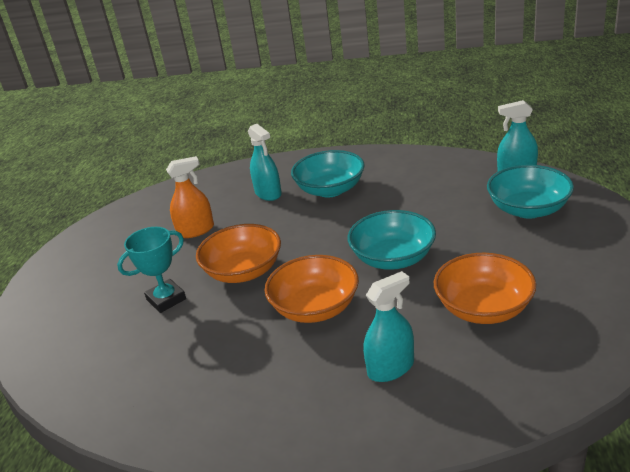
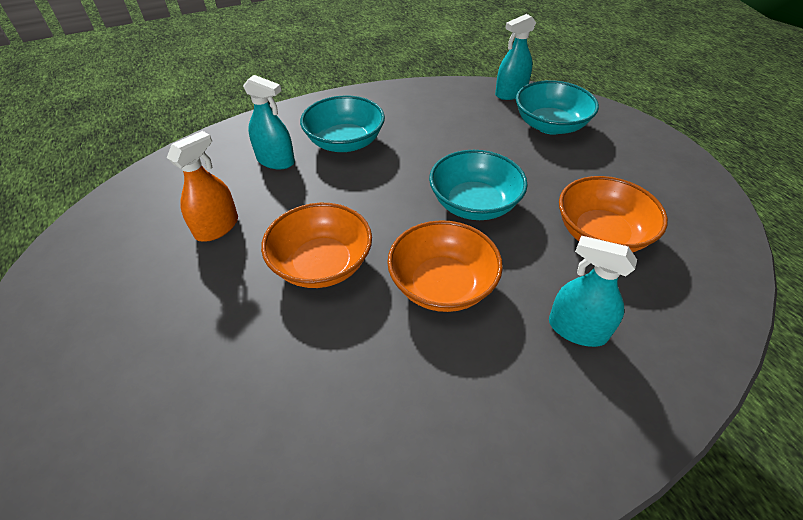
camera: 35 degrees left, 15 degrees up
turquoise trophy [117,227,186,313] -> none
turquoise spray bottle [363,271,414,382] -> turquoise spray bottle turned 90 degrees counterclockwise [549,235,637,347]

